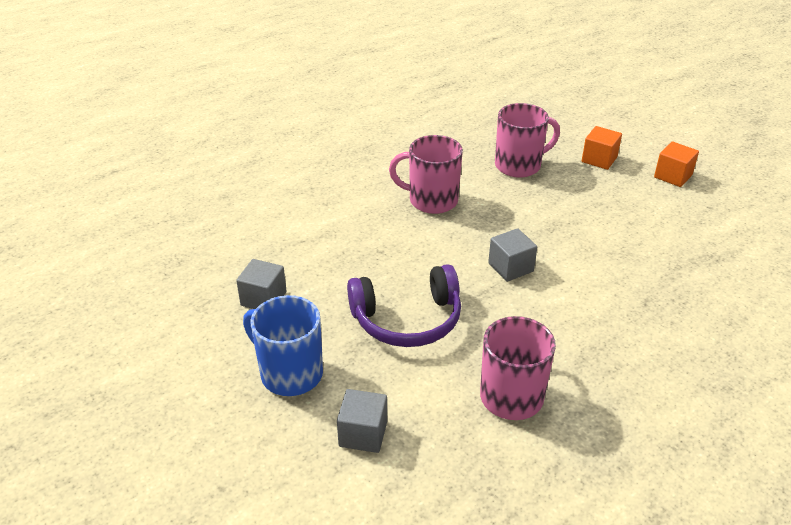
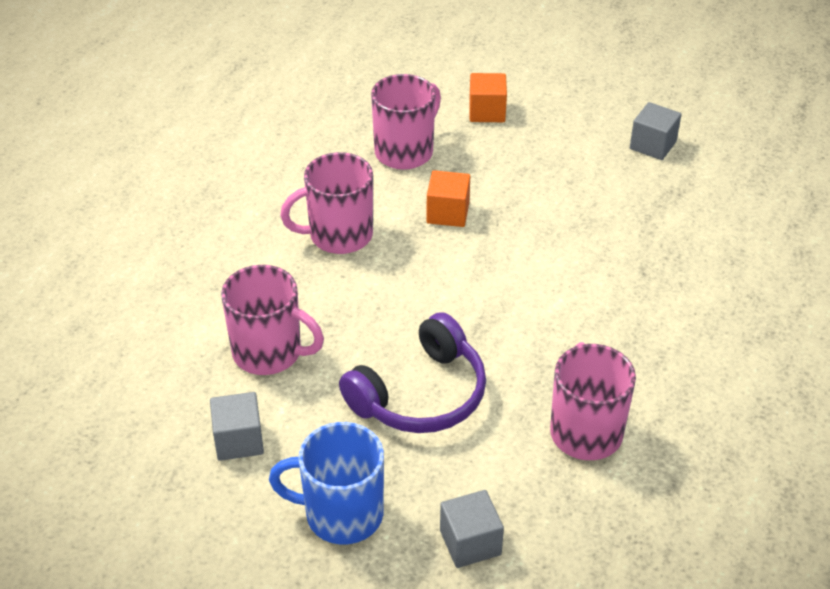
camera: 30 degrees left, 5 degrees up
grey cube [488,228,537,282] -> grey cube moved to [630,102,682,160]
orange cube [654,142,699,187] -> orange cube moved to [426,170,470,227]
none -> pink mug [221,265,324,375]

